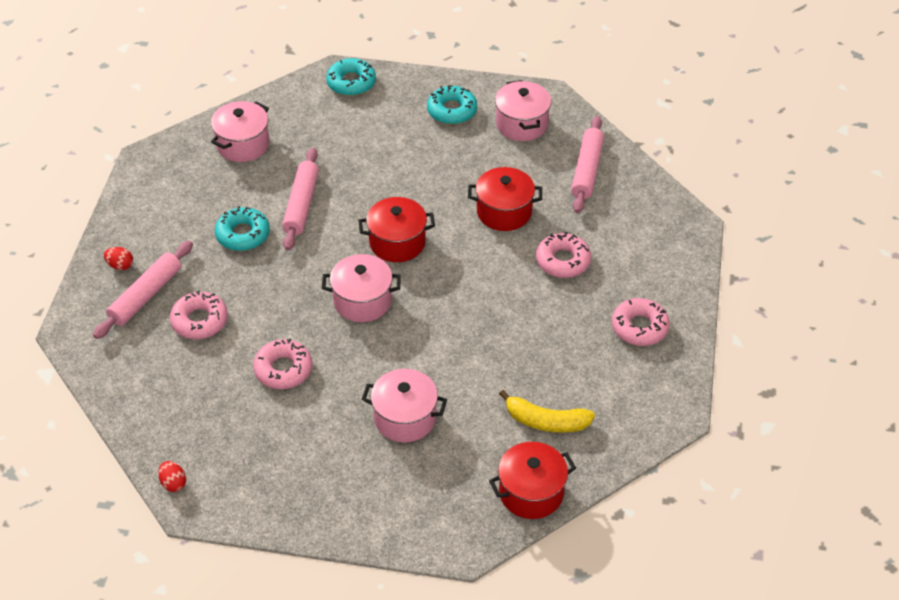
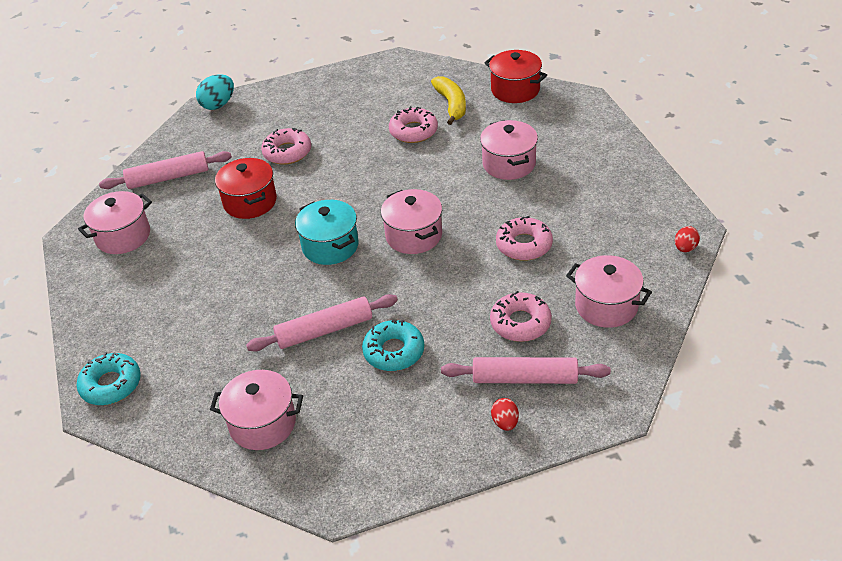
camera: 115 degrees left, 5 degrees down
red pot [358,197,435,262] -> turquoise pot [295,200,359,265]
turquoise donut [427,85,477,124] -> none
pink donut [612,298,670,346] -> pink donut moved to [389,106,438,143]
none -> turquoise egg [196,74,234,110]
none -> pink pot [566,255,652,328]

